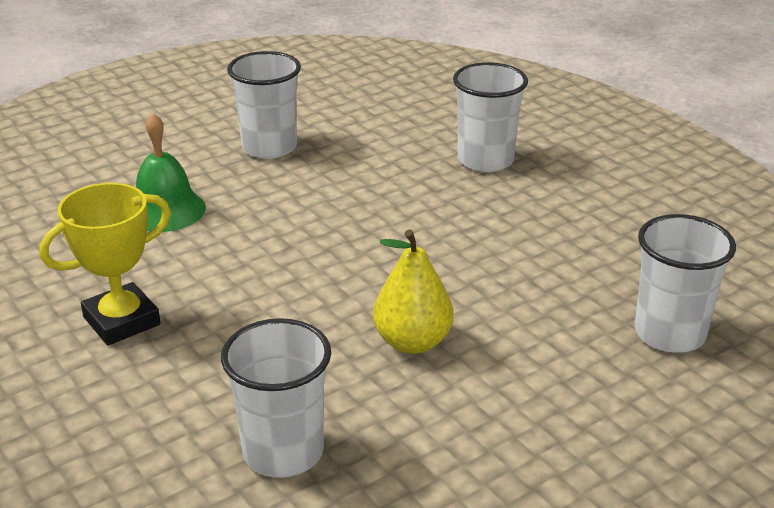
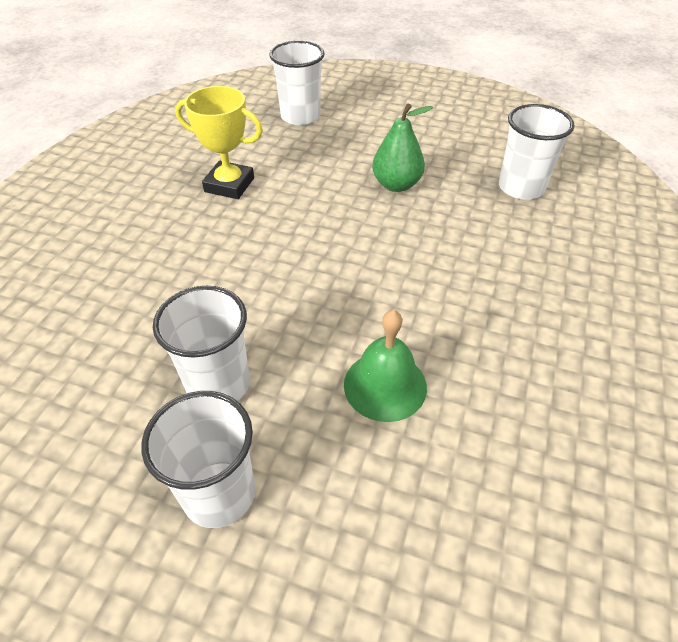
camera: 125 degrees left, 15 degrees up
yellow trophy [39,183,171,345] -> yellow trophy moved to [175,86,263,199]
yellow pear [373,229,454,354] -> green pear [372,103,433,192]
white cup [453,62,528,172] -> white cup moved to [141,391,255,528]

